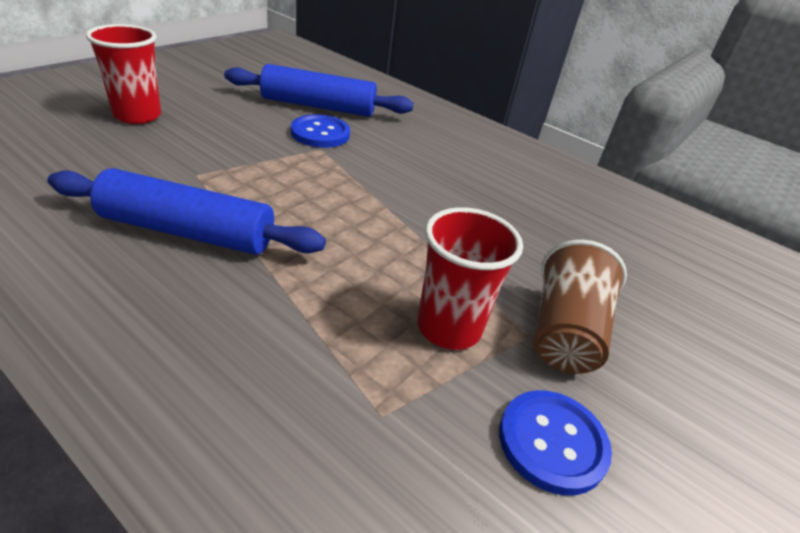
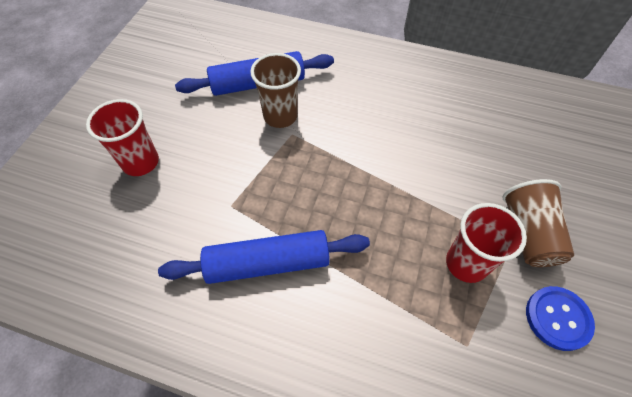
camera: 15 degrees left, 20 degrees up
blue button [291,114,350,148] -> brown cup [250,53,301,128]

